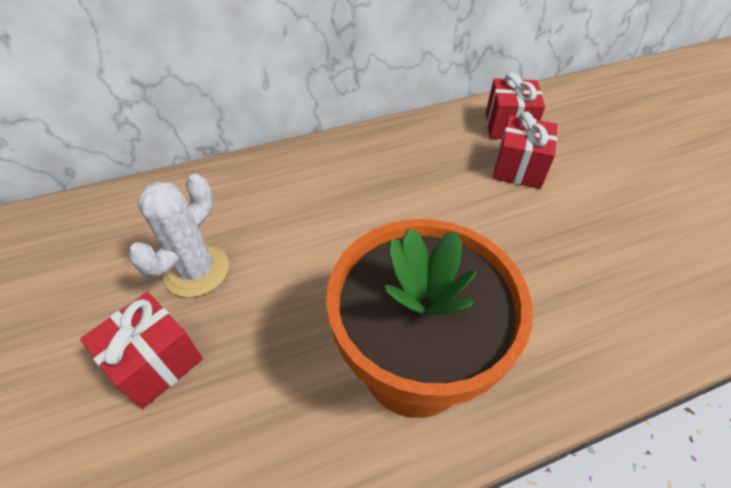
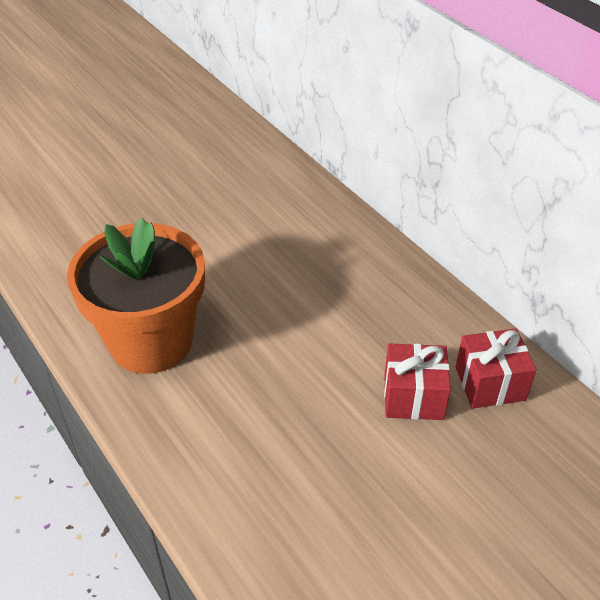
camera: 75 degrees right, 5 degrees down
red gift [80,292,203,409] -> none
white cactus [128,174,229,297] -> none

